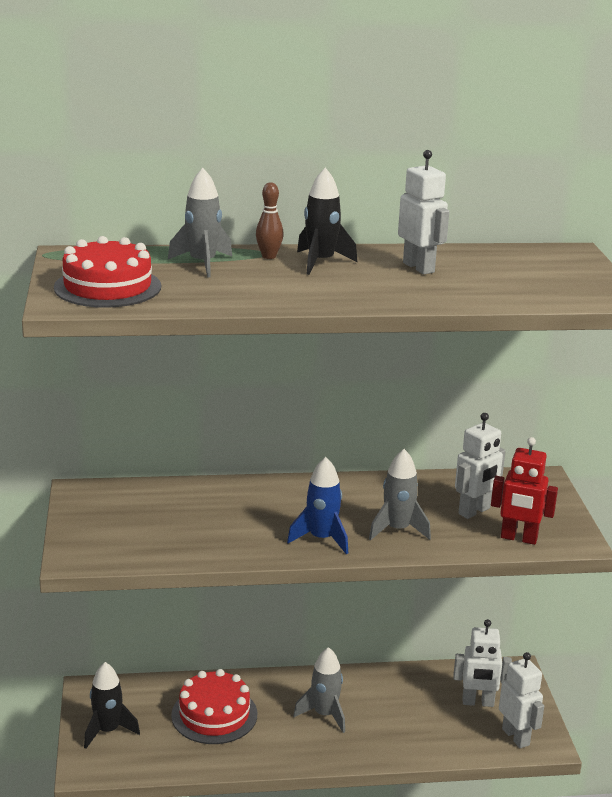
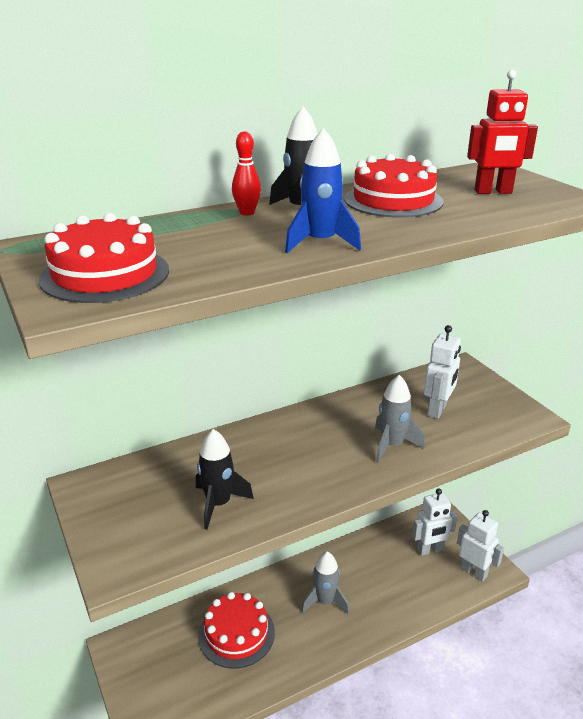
camera: 20 degrees left, 5 degrees up
black rocket [84,662,140,749] -> black rocket moved to [196,429,254,530]
grey rocket [168,168,232,277] -> none
brown bowling pin [256,182,284,259] -> red bowling pin [232,131,261,216]
blue rocket [287,457,348,554] -> blue rocket moved to [285,128,361,253]
white robot [398,150,449,274] -> red cake [344,154,444,218]
red robot [491,437,558,545] -> red robot moved to [467,70,538,194]

